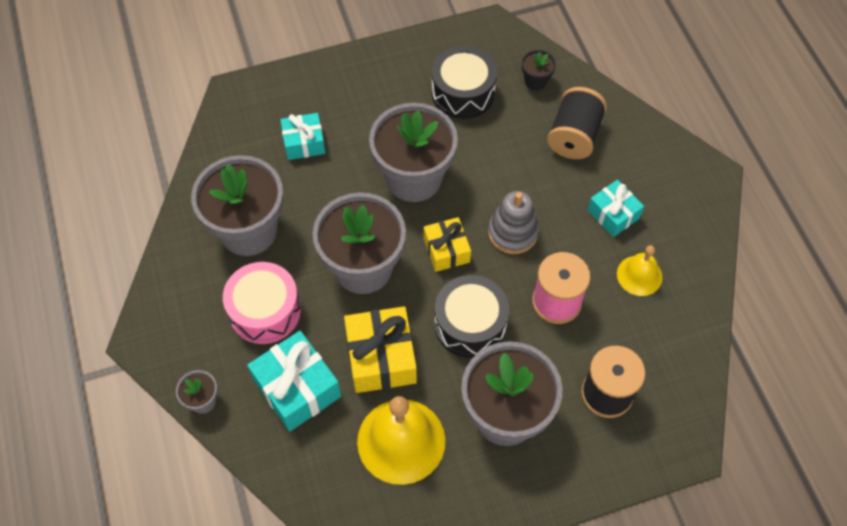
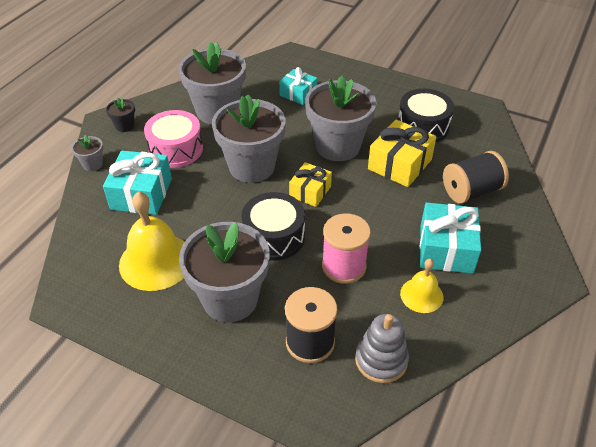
camera: 45 degrees right, 15 degrees down
yellow gift [344,306,417,393] -> yellow gift moved to [368,119,436,187]
grey stacking toy [488,191,539,254] -> grey stacking toy moved to [355,314,409,383]
black flower pot [521,50,556,90] -> black flower pot moved to [106,98,135,132]
turquoise gift [587,180,644,237] -> turquoise gift [420,202,481,274], size x1.58

